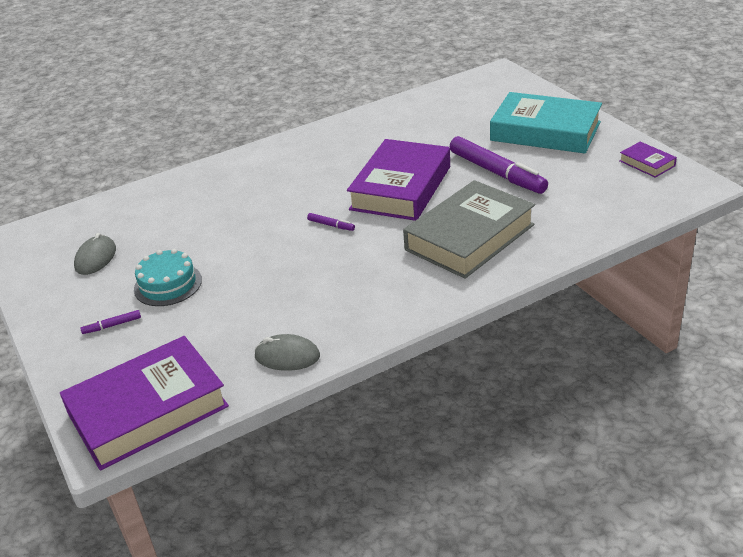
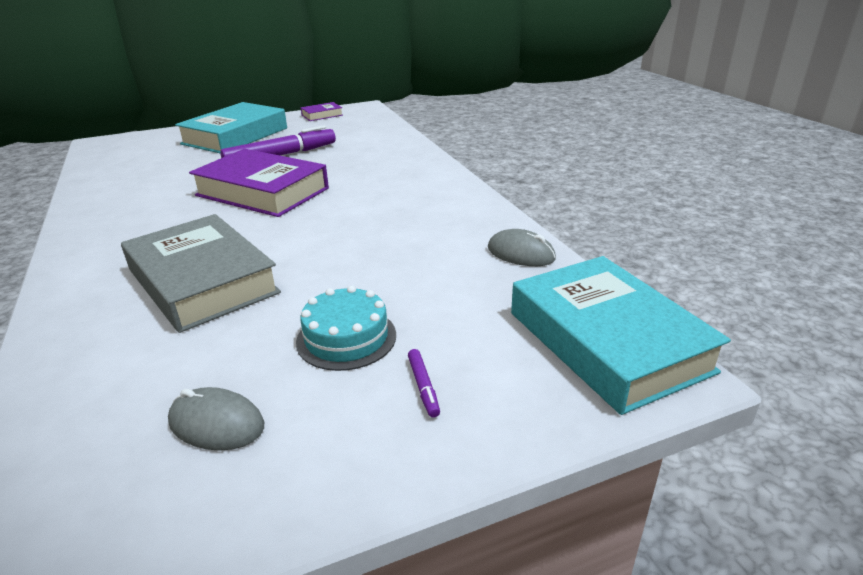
camera: 85 degrees left, 5 degrees down
purple book [60,336,229,471] -> turquoise book [511,256,731,415]
grey mouse [254,334,320,371] -> grey mouse turned 75 degrees counterclockwise [488,229,556,266]
purple marker [307,213,355,231] -> none
grey book [403,180,535,279] -> grey book moved to [121,214,281,333]

